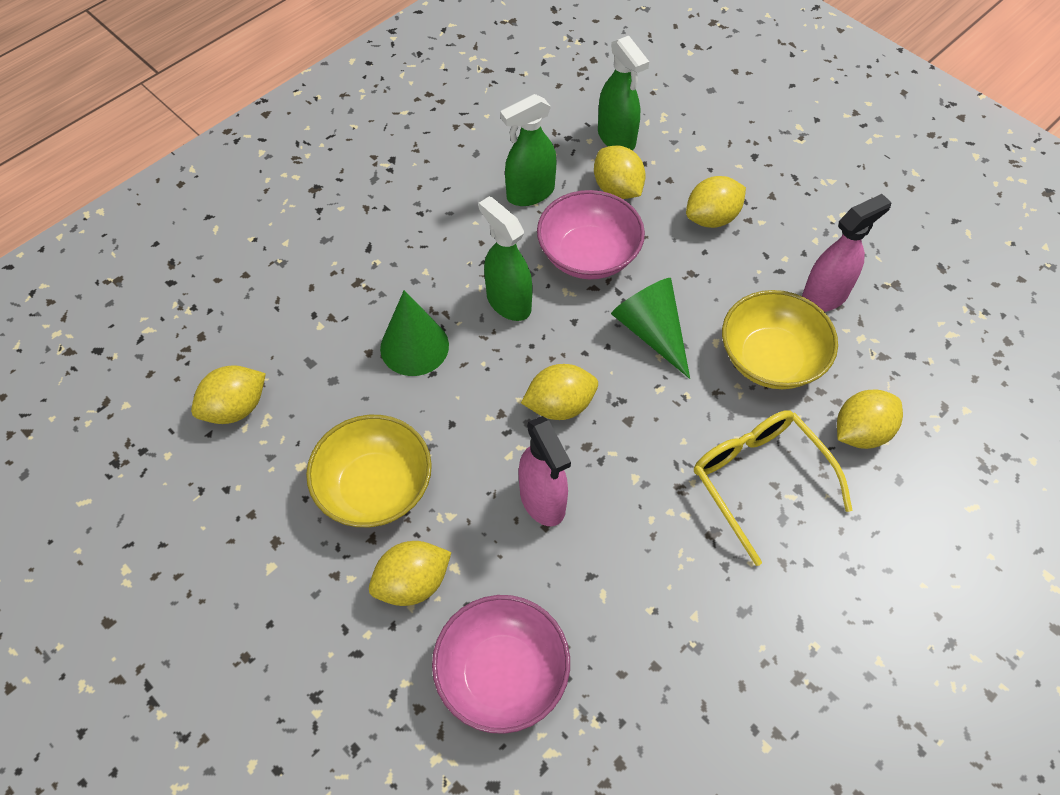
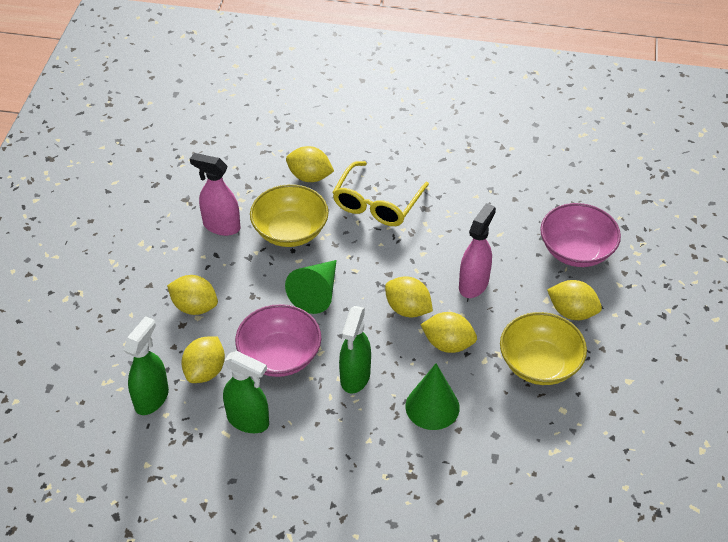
camera: 125 degrees left, 10 degrees down
yellow lemon [191,365,266,424] -> yellow lemon moved to [420,312,477,353]

